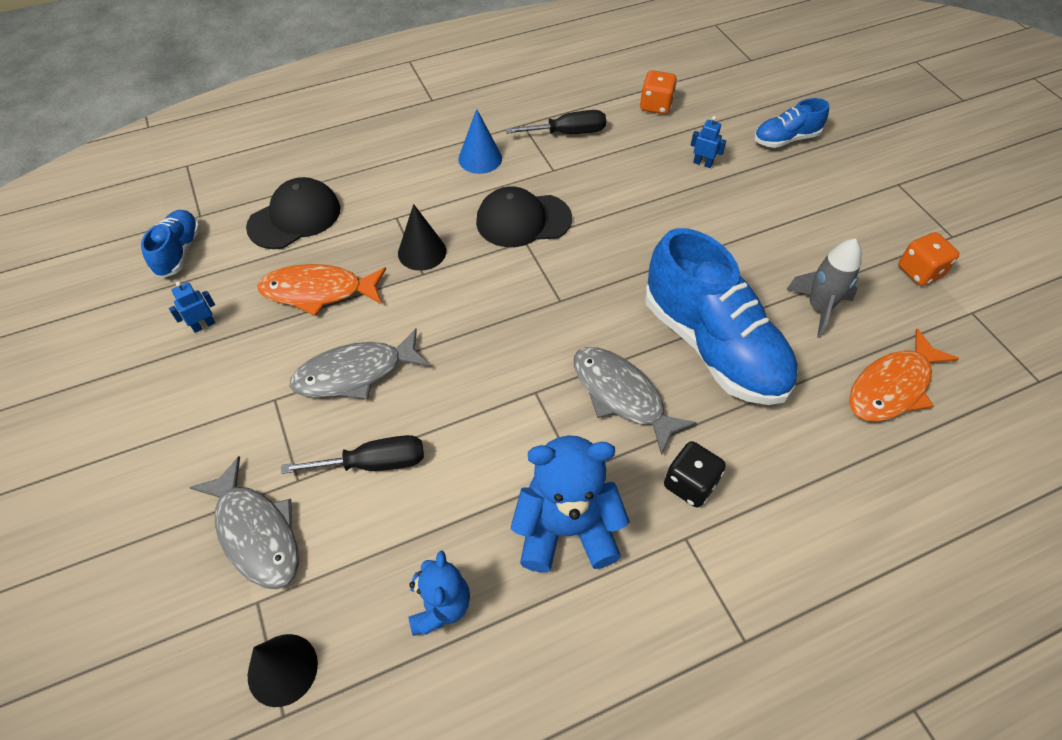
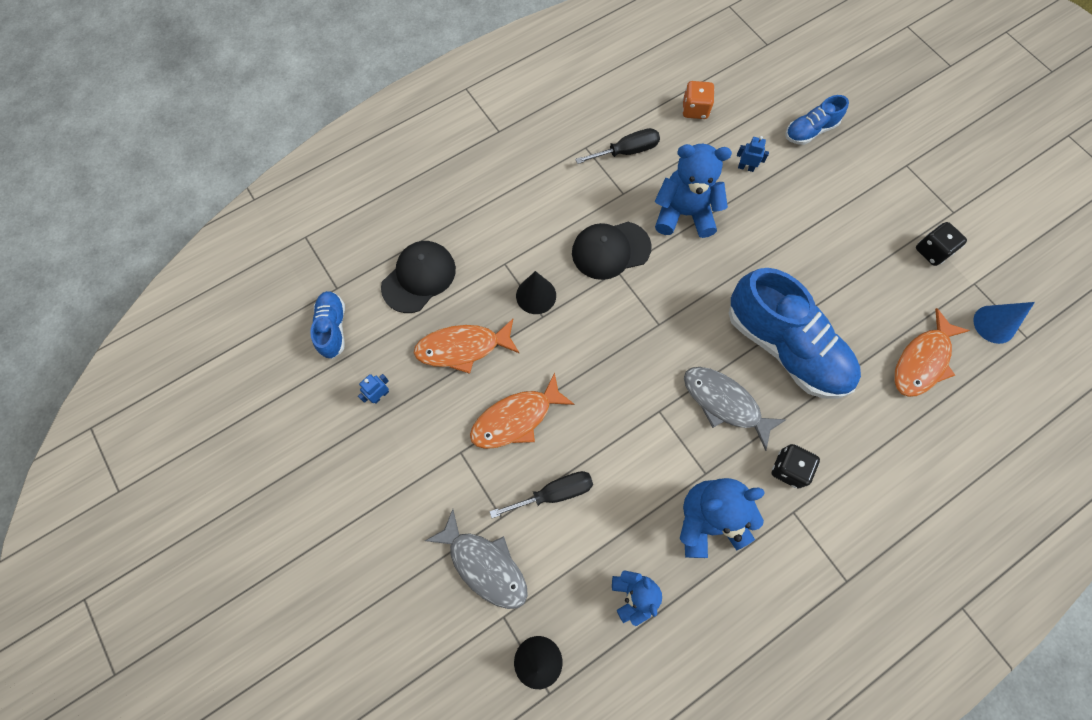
camera: 10 degrees left, 15 degrees up
grey fish [289,329,430,399] -> orange fish [470,372,575,449]
blue cone [458,109,502,174] -> blue cone moved to [973,302,1035,344]
grey rocket [786,238,862,338] -> none
orange dice [898,232,959,286] -> black dice [916,222,967,266]
none -> blue teddy bear [654,144,732,238]

